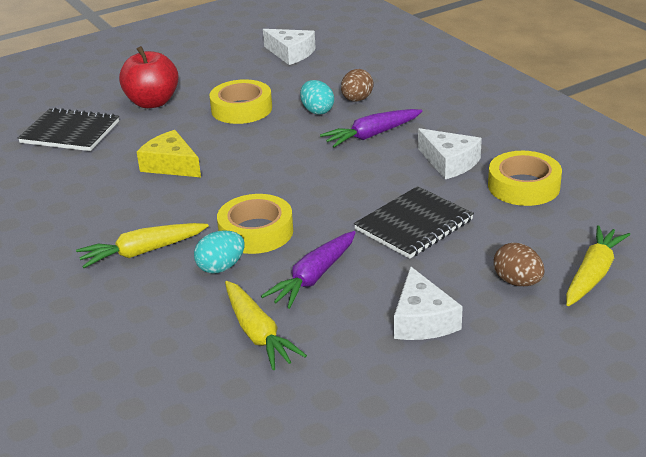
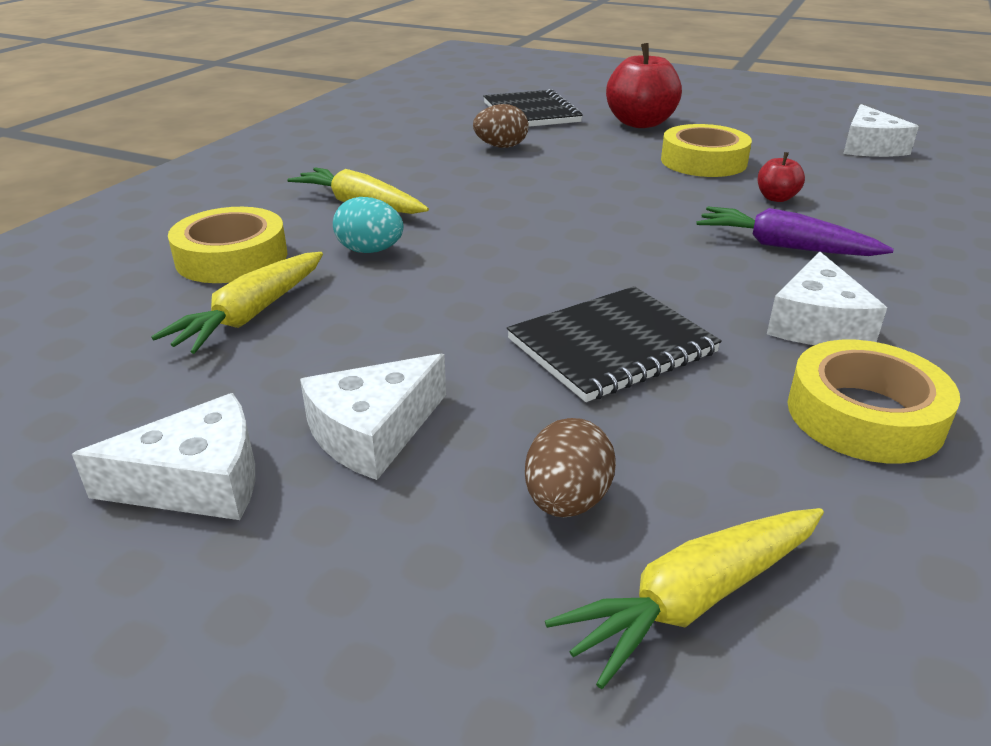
camera: 55 degrees right, 0 degrees up
yellow cheese [137,130,201,177] -> none
yellow tape [217,194,293,254] -> yellow tape moved to [168,207,288,283]
purple carrot [261,231,356,309] -> none
turquoise egg [300,80,334,114] -> red apple [758,152,805,202]
brown egg [341,69,374,101] -> brown egg moved to [473,104,529,148]
black notebook [354,186,474,259] -> black notebook turned 45 degrees counterclockwise [507,286,722,402]
yellow carrot [566,225,630,306] -> yellow carrot turned 150 degrees clockwise [545,508,824,689]
none -> white cheese [72,393,255,520]

